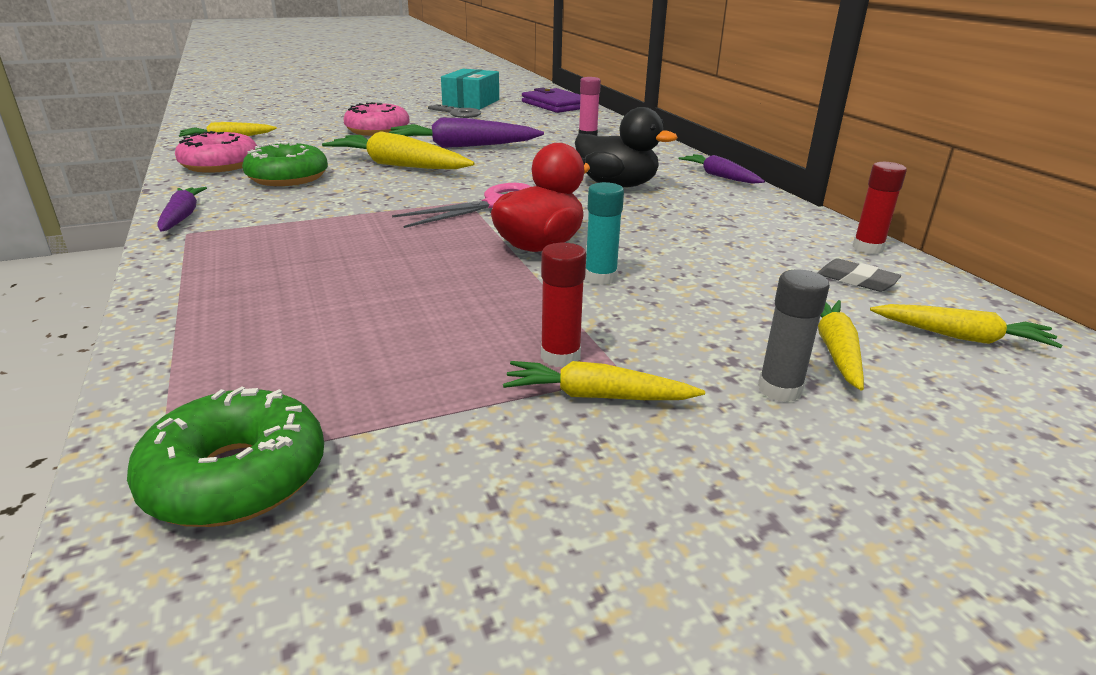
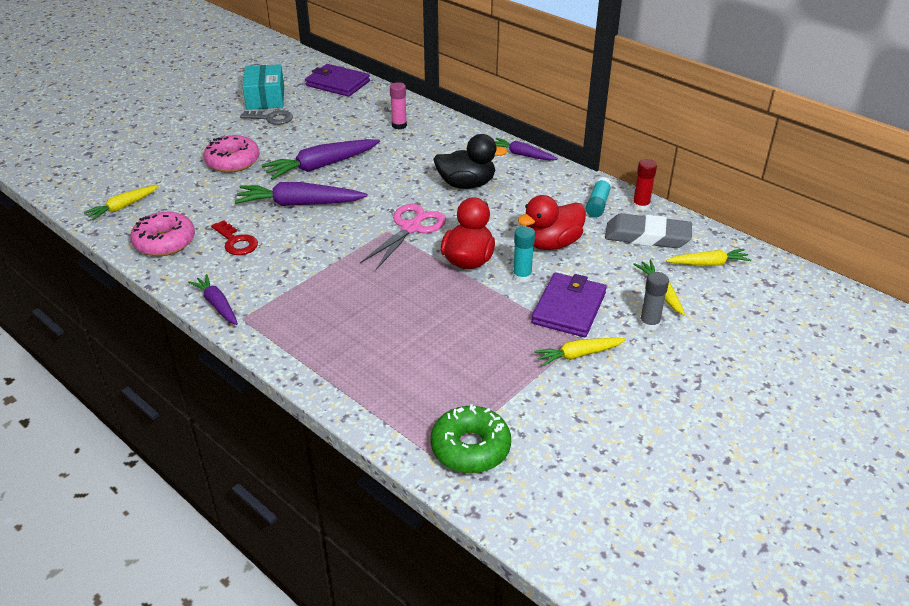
camera: 25 degrees left, 10 degrees up
green donut [242,142,328,186] -> red key [211,220,258,255]
yellow carrot [322,131,474,169] -> purple carrot [234,182,368,206]
red glue stick [541,243,586,367] -> none
grey eraser [818,259,901,292] -> grey eraser [605,213,692,248], size x2.02
none -> red duck [518,195,586,250]
none -> purple wallet [531,272,607,337]
none -> turquoise glue stick [586,177,612,218]

